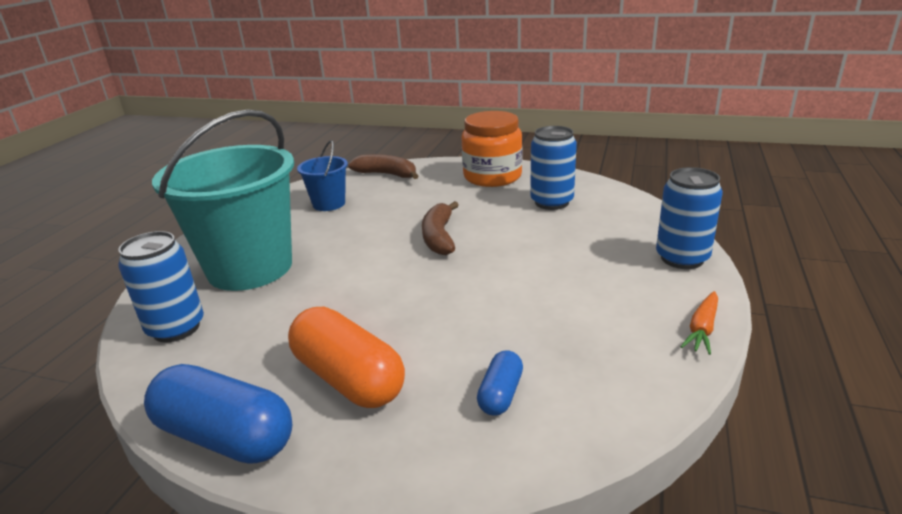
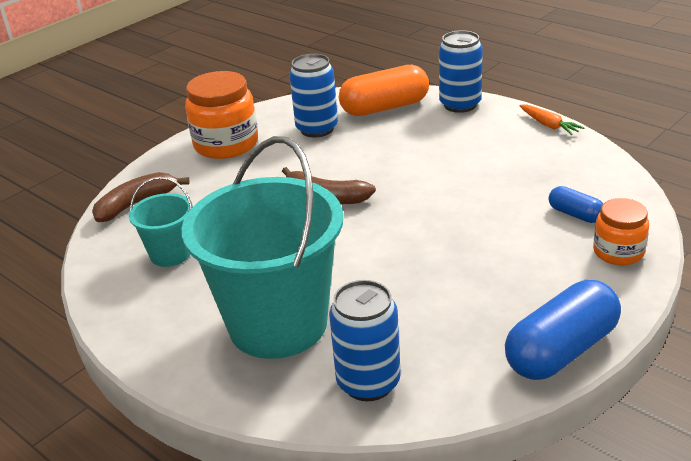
camera: 65 degrees left, 5 degrees up
orange capsule [288,307,405,408] -> orange capsule moved to [339,65,429,116]
blue bucket [297,140,348,211] -> turquoise bucket [129,177,193,267]
none -> orange jar [593,198,649,265]

